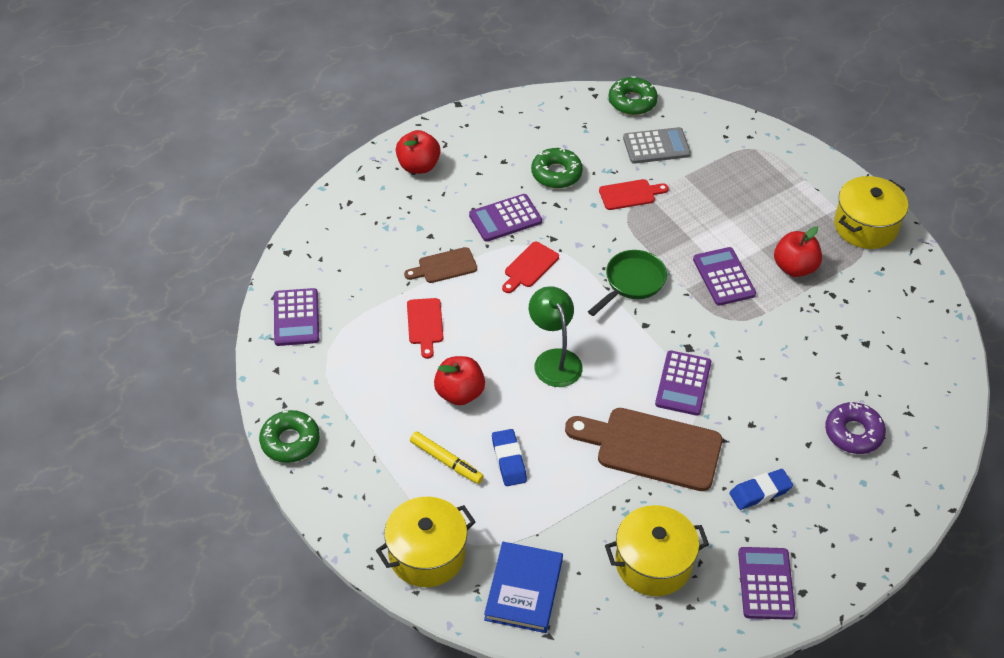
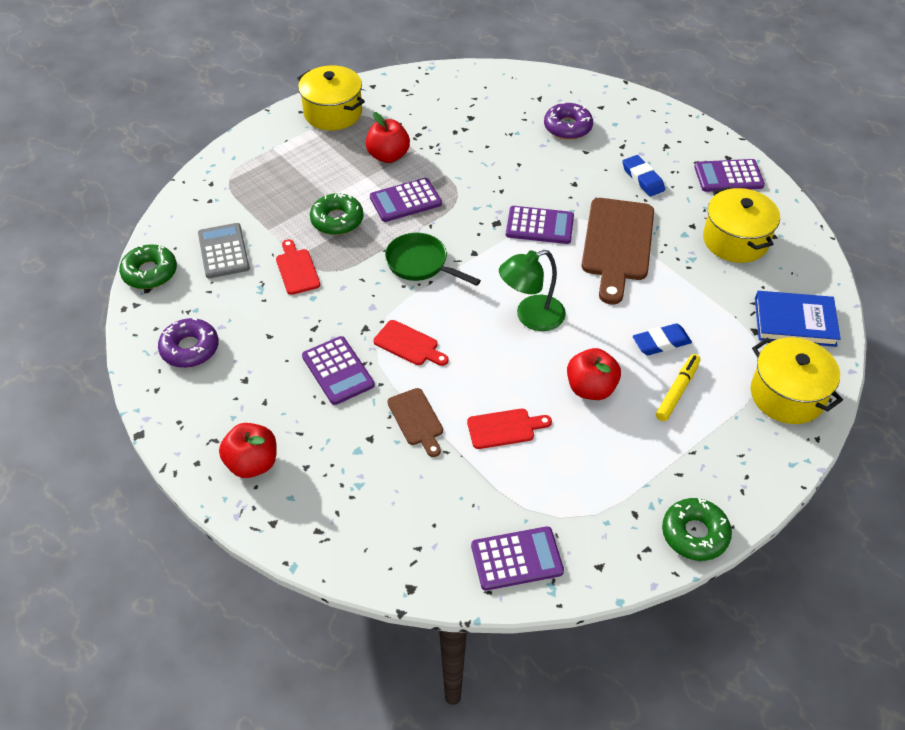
camera: 95 degrees left, 0 degrees up
green donut [531,148,583,188] -> green donut moved to [310,192,364,235]
none -> purple donut [158,318,219,368]

